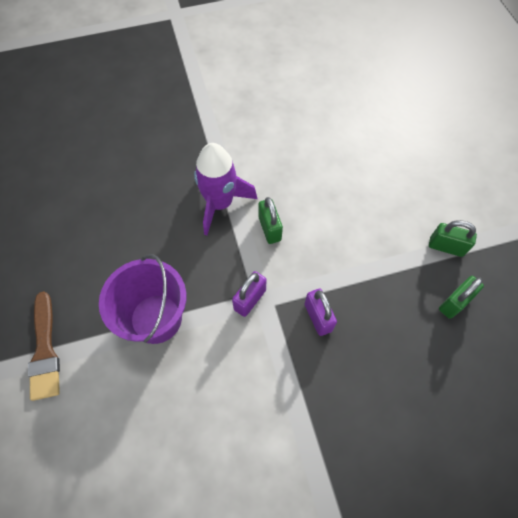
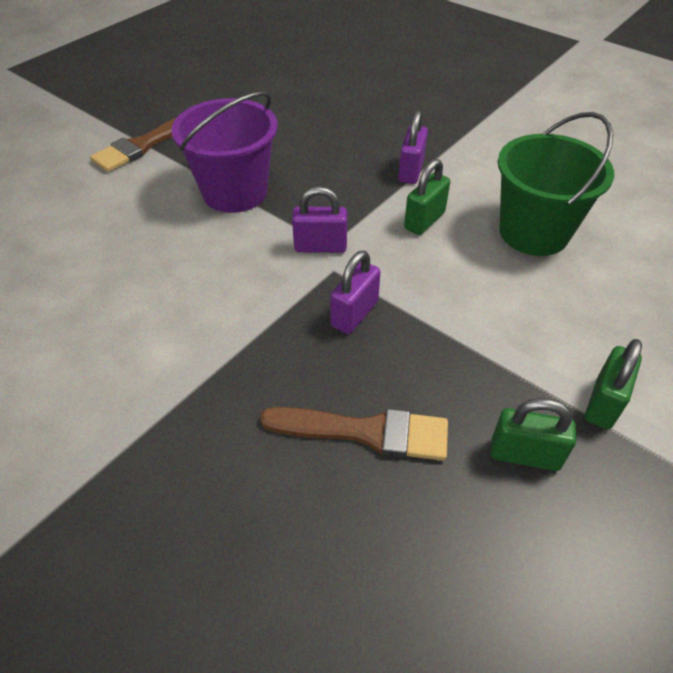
camera: 55 degrees right, 15 degrees down
purple rocket [194,143,258,235] -> purple padlock [398,110,428,184]
green padlock [429,220,477,257] -> green padlock turned 45 degrees clockwise [585,339,642,430]
none -> brown brush [260,407,448,461]
none -> green bucket [498,112,614,256]

